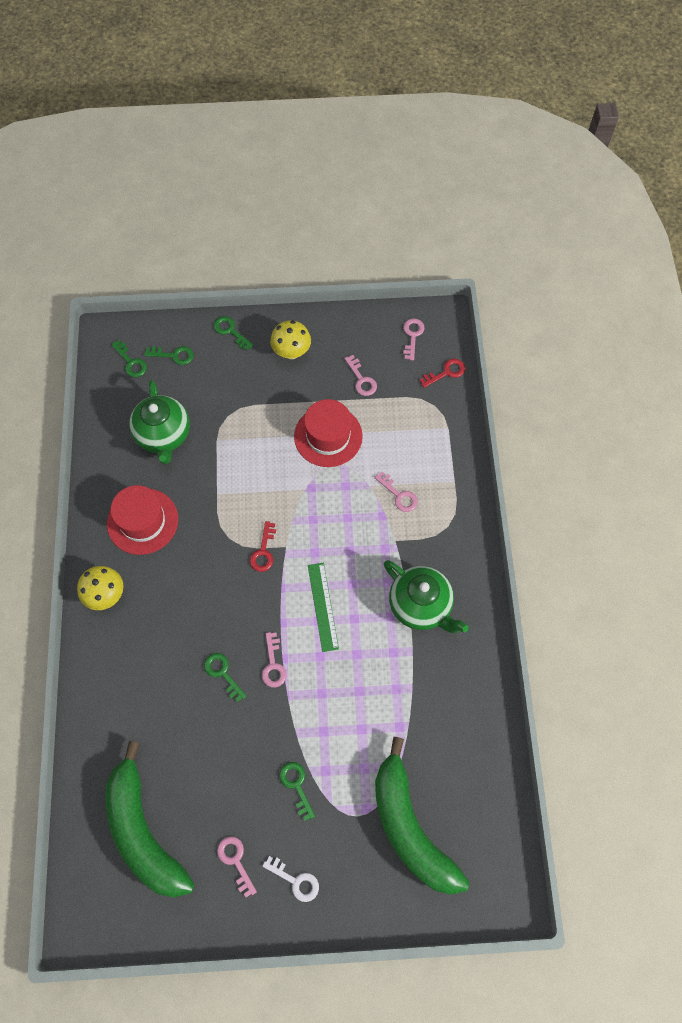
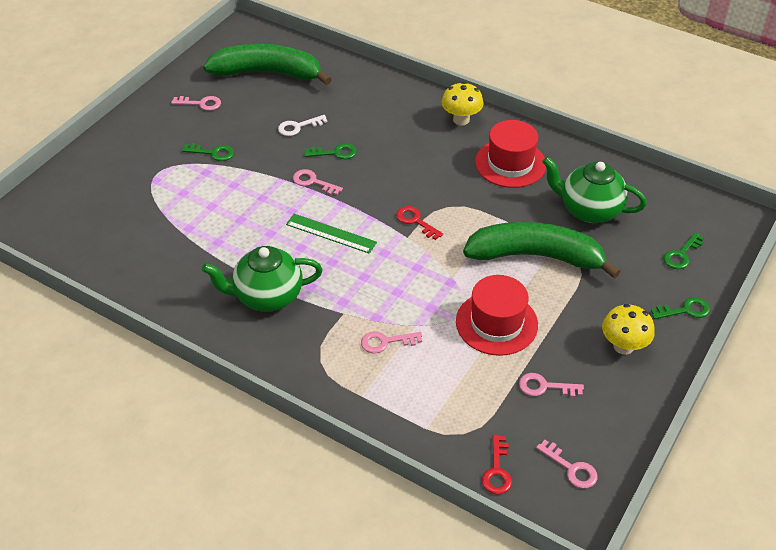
camera: 125 degrees right, 20 degrees down
green key [111,340,147,377] -> none
white key [263,856,319,902] -> white key moved to [278,115,328,136]
green banana [375,737,469,895] -> green banana moved to [463,222,621,279]

